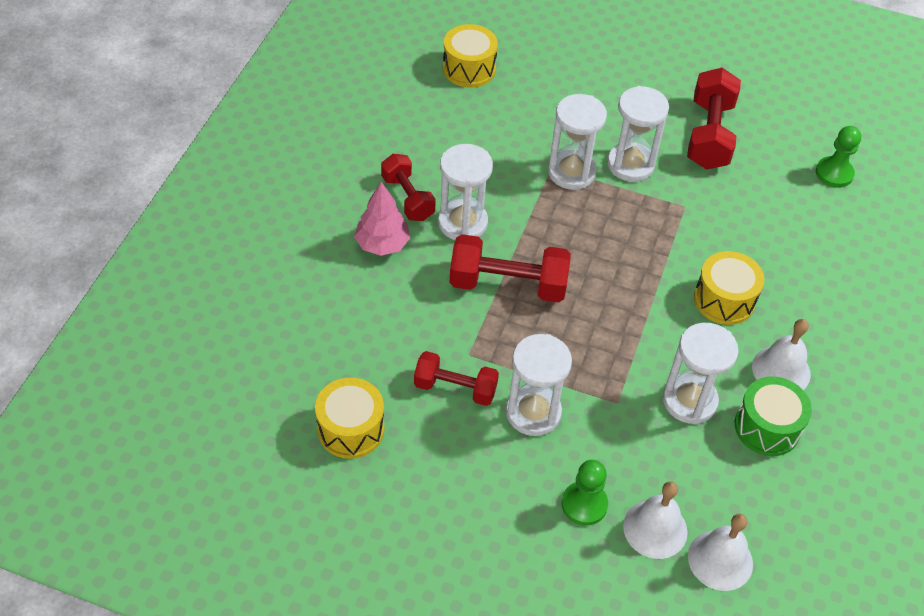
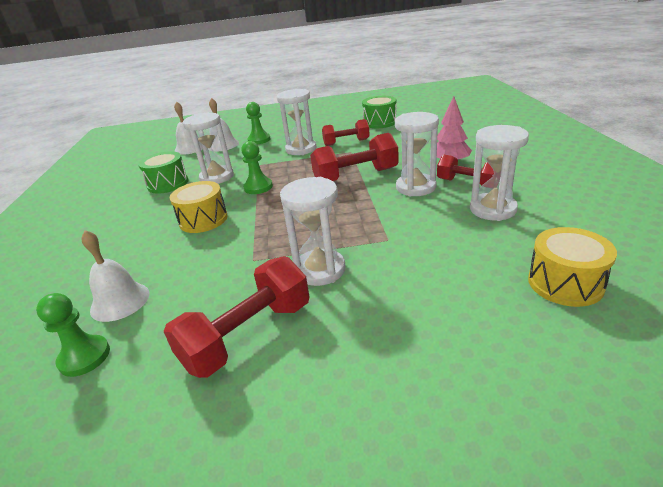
camera: 160 degrees right, 20 degrees down
yellow drum [315,377,385,459] -> green drum [362,96,397,128]
white hourglass [548,94,607,190] -> white hourglass moved to [470,125,529,221]
red dumbbell [687,68,741,170] -> red dumbbell turned 60 degrees clockwise [163,256,310,378]
white bell [752,319,811,390] -> white bell moved to [82,230,149,322]
none -> green pawn [241,141,273,194]

